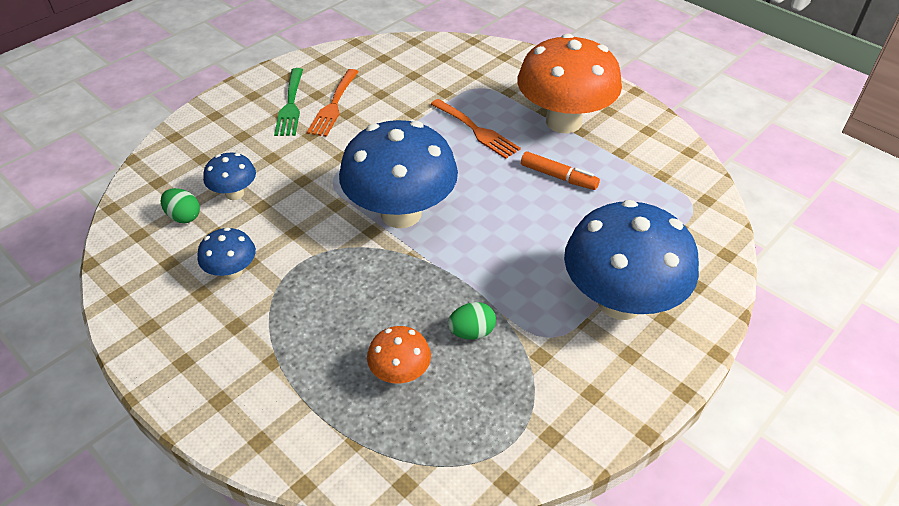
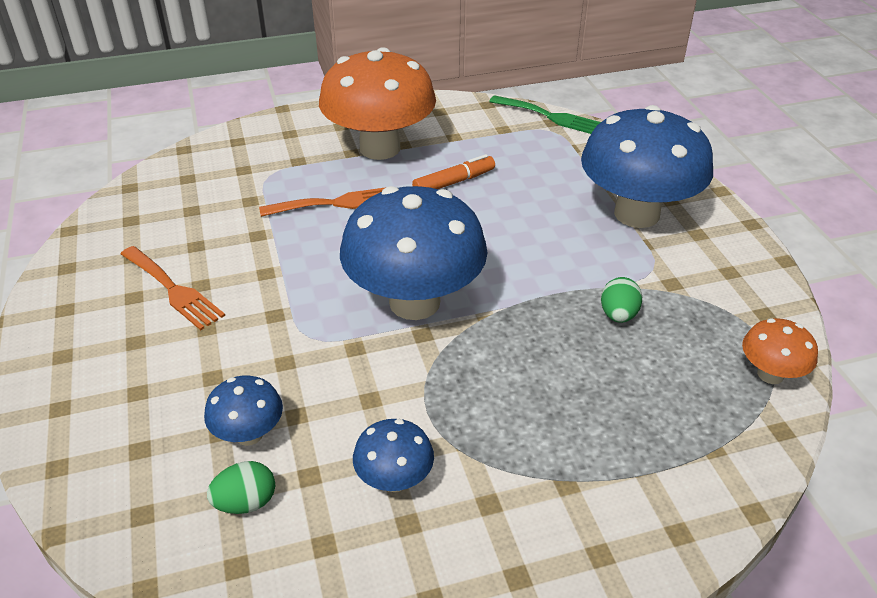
camera: 60 degrees left, 5 degrees down
green fork [274,68,303,136] -> green fork moved to [489,95,601,134]
orange mushroom [367,326,431,384] -> orange mushroom moved to [742,318,818,384]

